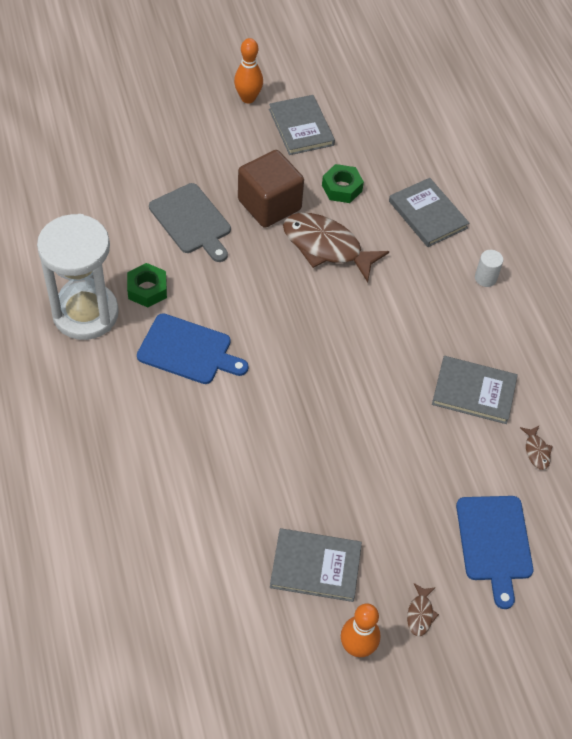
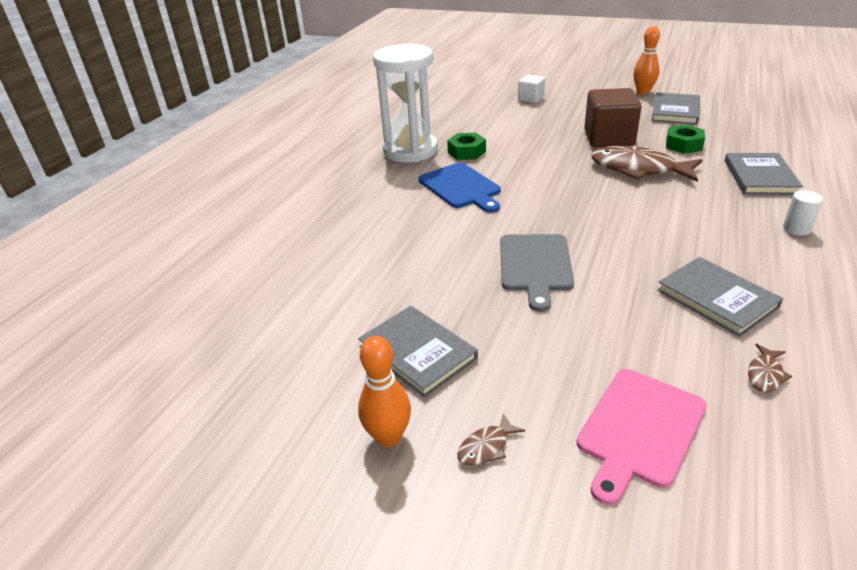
camera: 45 degrees right, 20 degrees down
grey cutting board [149,183,231,262] -> grey cutting board moved to [500,234,574,312]
brown fish [283,213,389,283] -> brown fish turned 45 degrees counterclockwise [591,146,702,182]
blue cutting board [456,496,533,609] -> pink cutting board [576,369,707,505]
none -> white cube [518,74,545,103]

